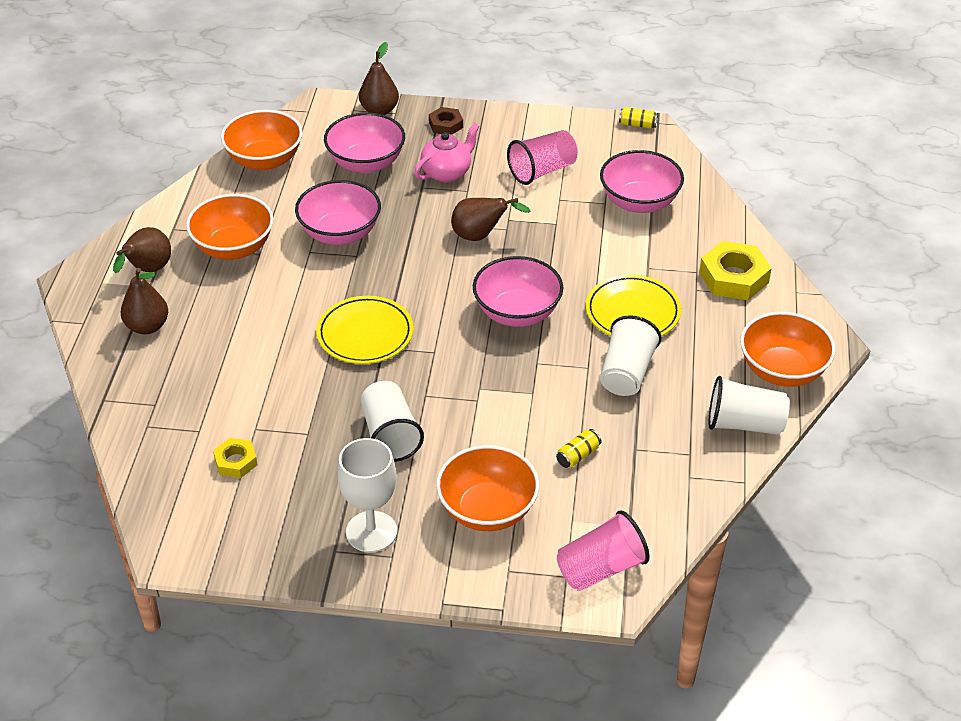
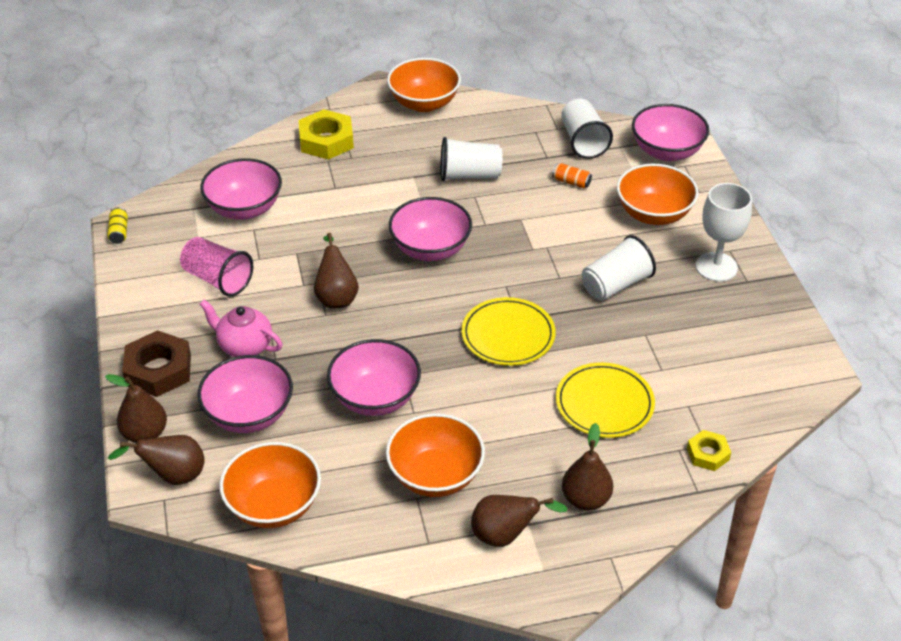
camera: 110 degrees left, 0 degrees up
yellow nut [213,438,258,478] -> yellow nut moved to [687,430,731,471]
brown nut [429,107,463,135] -> brown nut [122,330,191,397], size x1.76
yellow can [556,429,601,468] -> orange can [552,163,592,188]
pink cup [557,510,649,591] -> pink bowl [632,104,709,161]
yellow plate [586,275,682,336] -> yellow plate moved to [556,362,655,438]
white cup [708,376,790,435] -> white cup moved to [561,99,613,159]
none -> brown pear [108,435,205,485]

